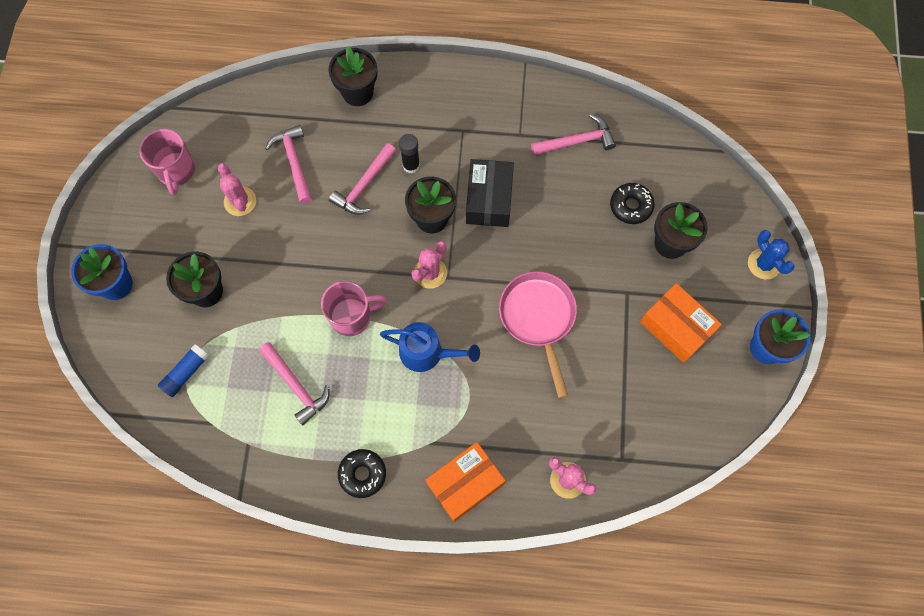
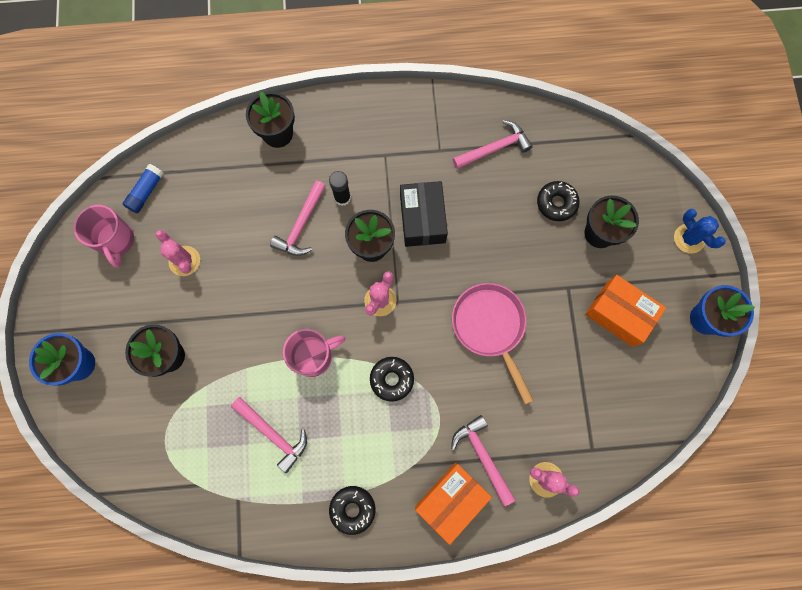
camera: 10 degrees left, 5 degrees up
blue glue stick [158,344,209,397] -> blue glue stick moved to [123,164,164,213]
pink hammer [265,125,312,204] -> pink hammer moved to [451,415,516,506]
blue watering can [380,322,480,372] -> black donut [370,357,414,402]

